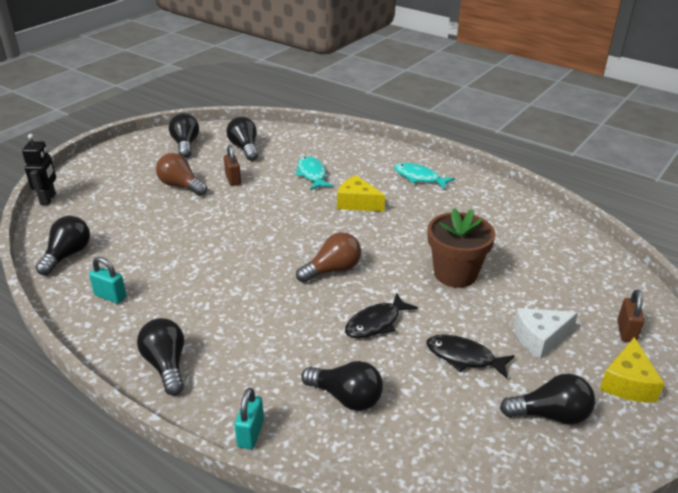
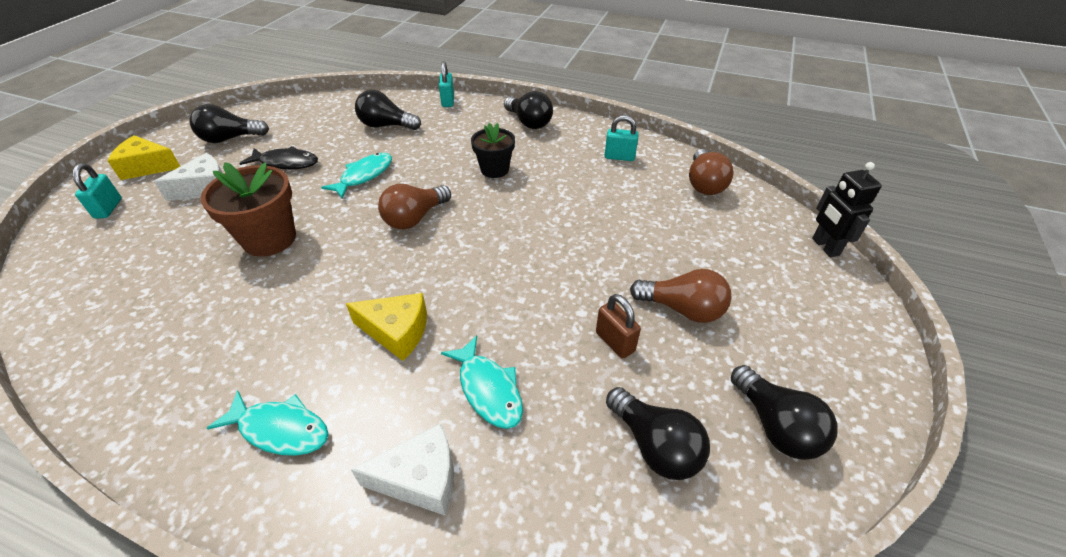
camera: 165 degrees right, 10 degrees up
black light bulb [35,216,90,275] -> brown light bulb [689,149,734,195]
black fish [345,293,418,338] -> turquoise fish [321,153,392,199]
yellow cheese [600,337,665,402] -> yellow cheese turned 90 degrees counterclockwise [107,135,180,180]
brown padlock [617,289,644,342] -> turquoise padlock [72,163,122,219]
none -> white cheese [351,423,454,516]
none -> black flower pot [471,123,515,178]

